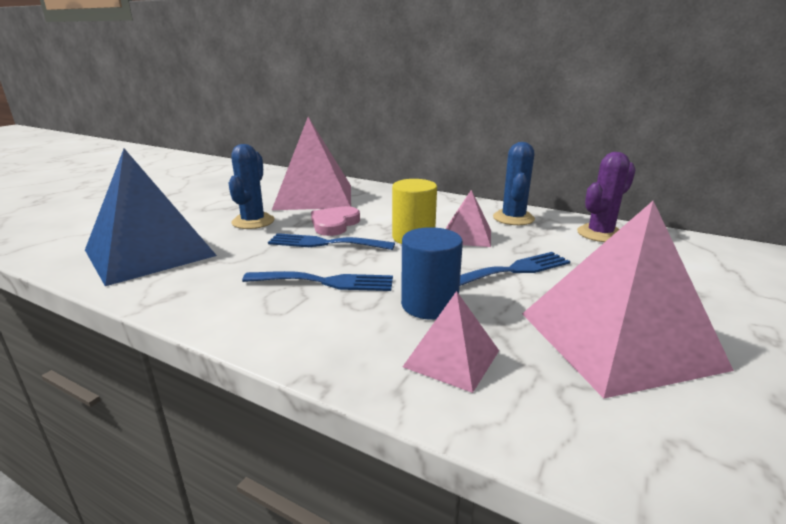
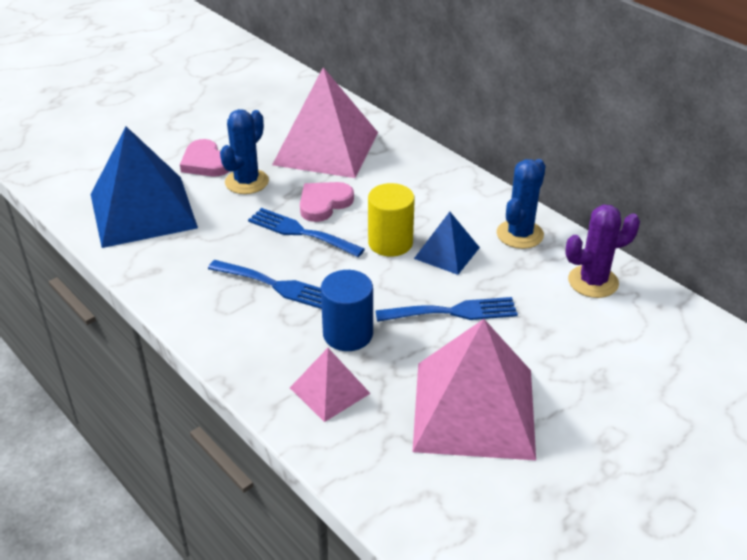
camera: 20 degrees right, 15 degrees up
pink pyramid [446,190,491,247] -> blue pyramid [414,212,480,275]
none -> pink heart [180,139,229,176]

